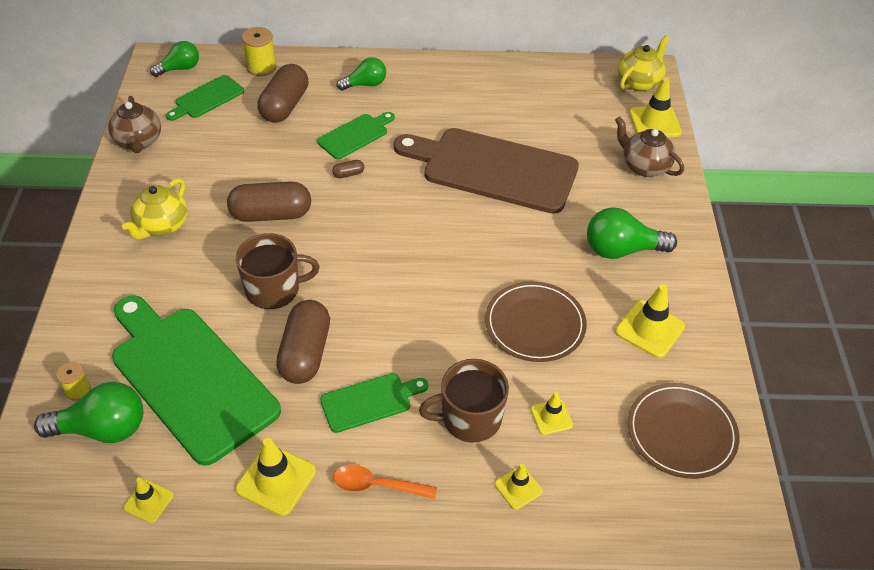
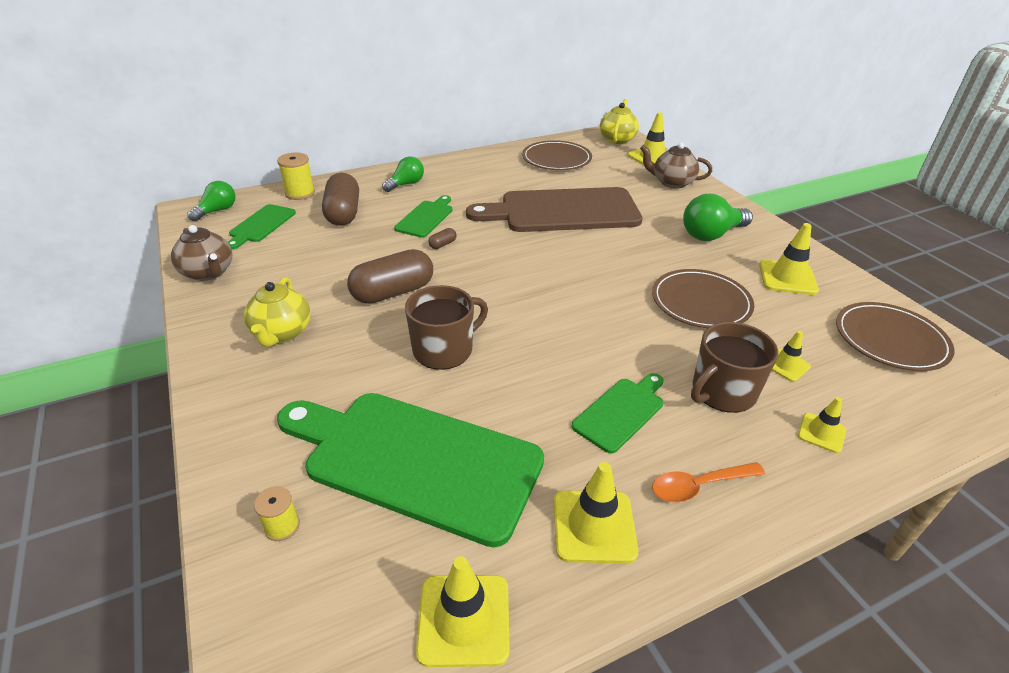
camera: 25 degrees left, 10 degrees down
green light bulb [34,382,143,443] -> none
yellow traffic cone [124,477,174,523] -> yellow traffic cone [416,556,510,667], size x1.68
brown capsule [276,300,330,384] -> none
none -> brown plate [522,140,592,170]

